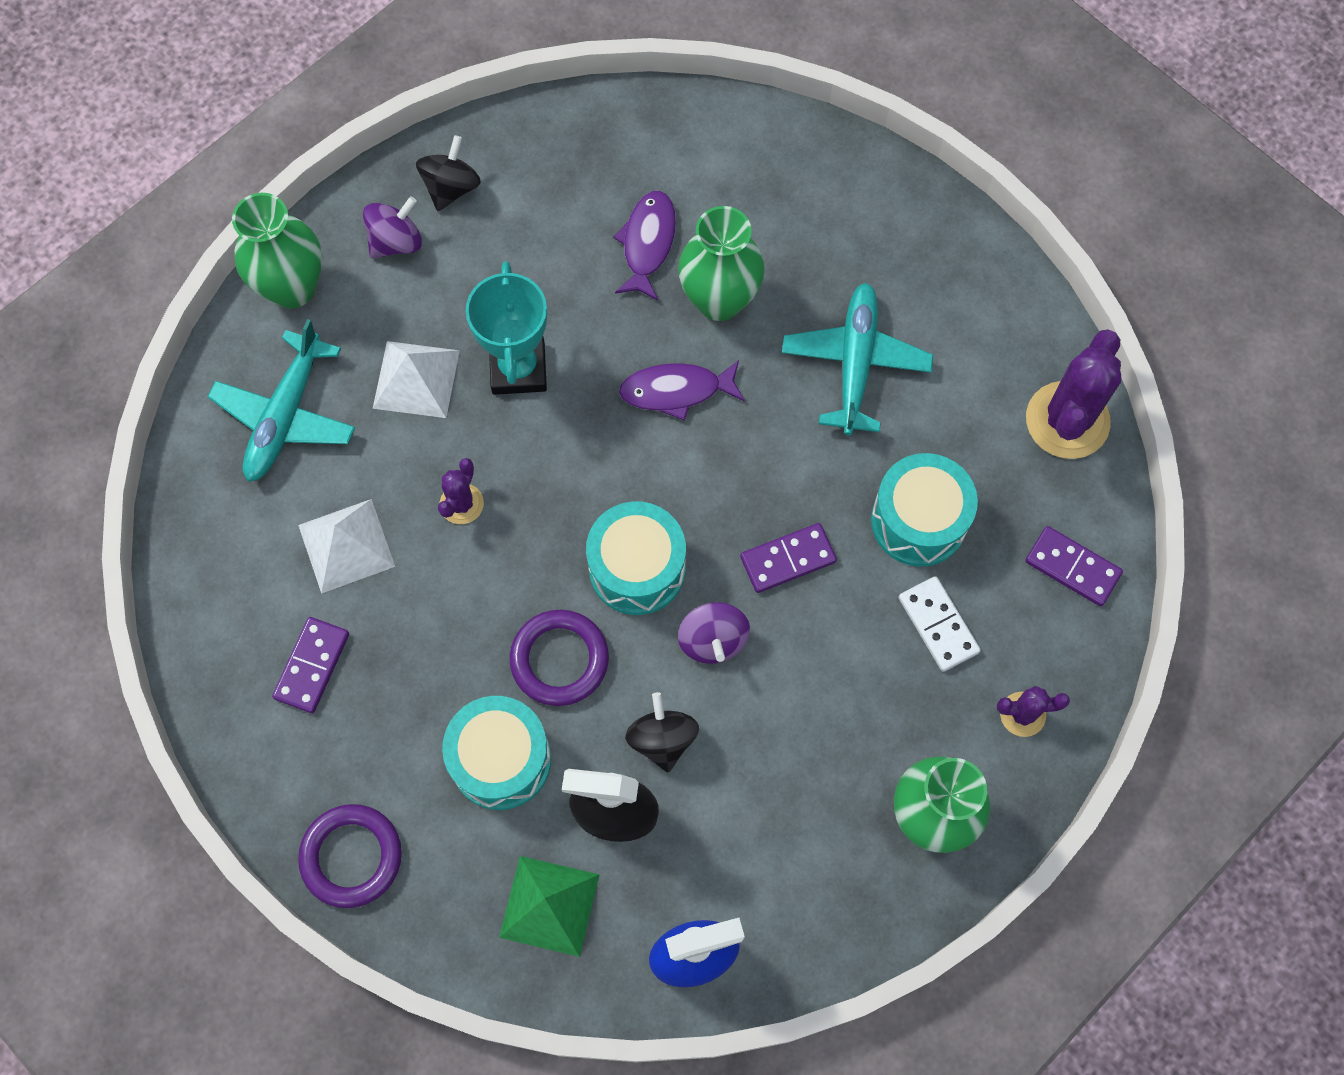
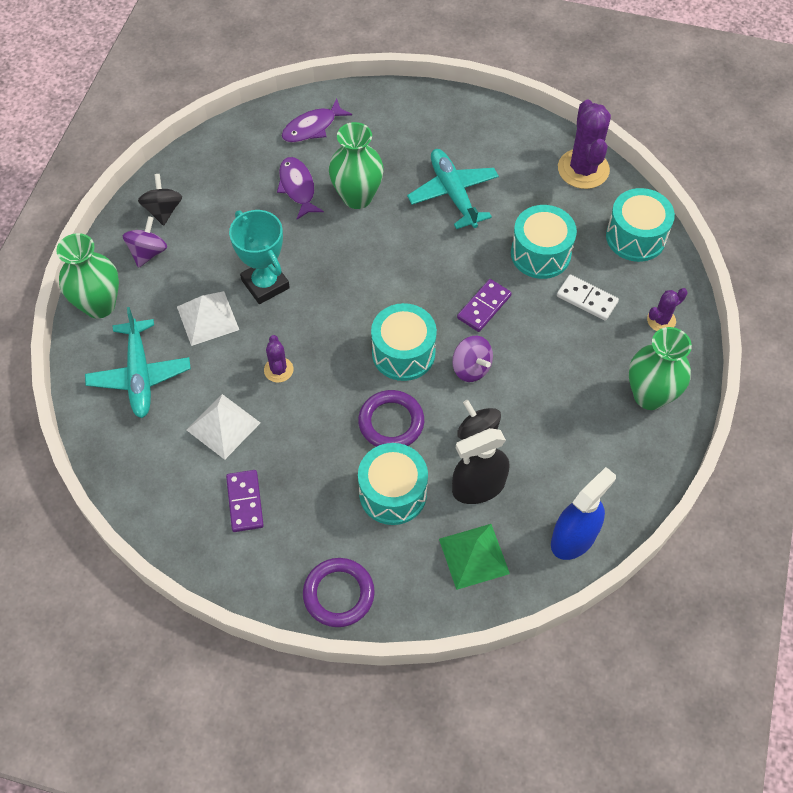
camera: 30 degrees left, 10 degrees down
purple fish [619,360,745,421] -> purple fish moved to [281,99,352,143]
purple domino [1025,526,1123,606] -> turquoise drum [606,188,675,262]

